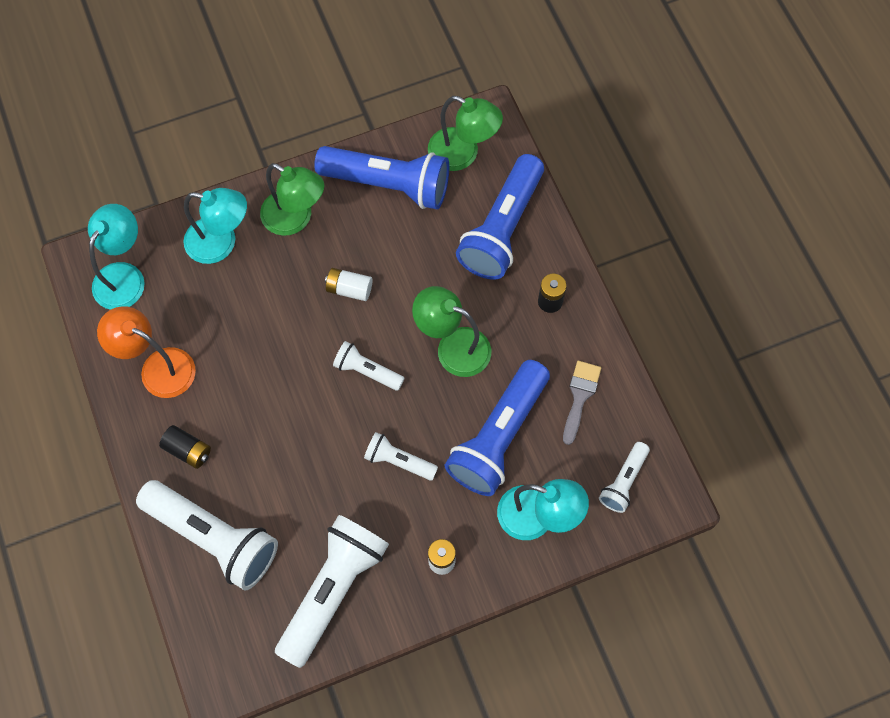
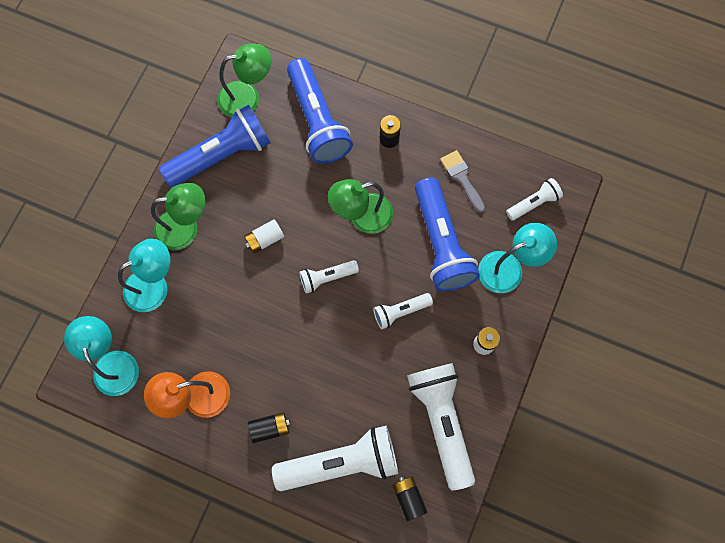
camera: 45 degrees left, 5 degrees up
white flashlight [599,442,650,513] -> white flashlight turned 105 degrees counterclockwise [506,178,563,221]
none -> black battery [392,476,427,521]

